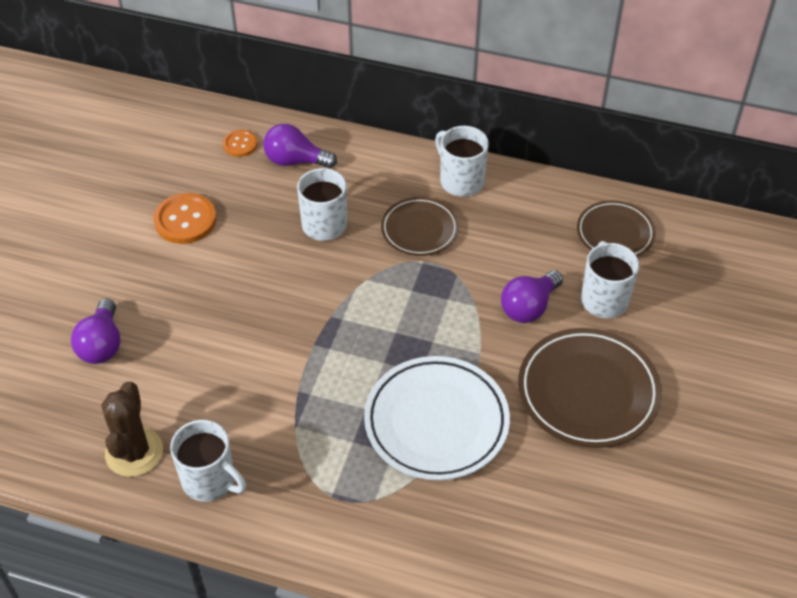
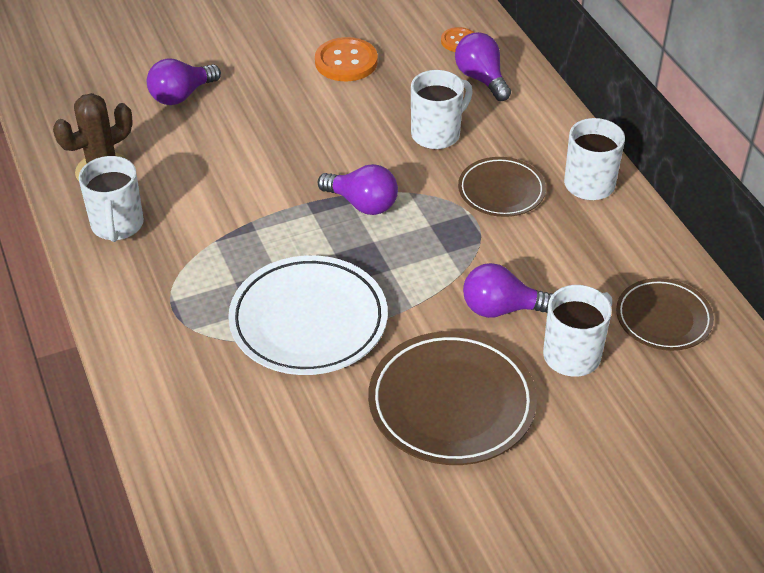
camera: 50 degrees right, 5 degrees down
none -> purple light bulb [318,164,398,215]

